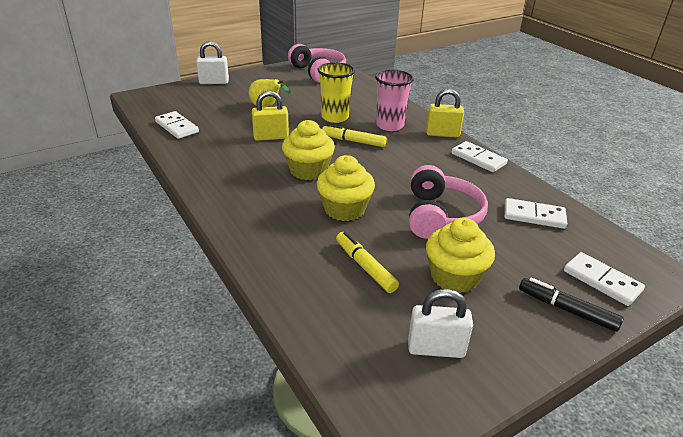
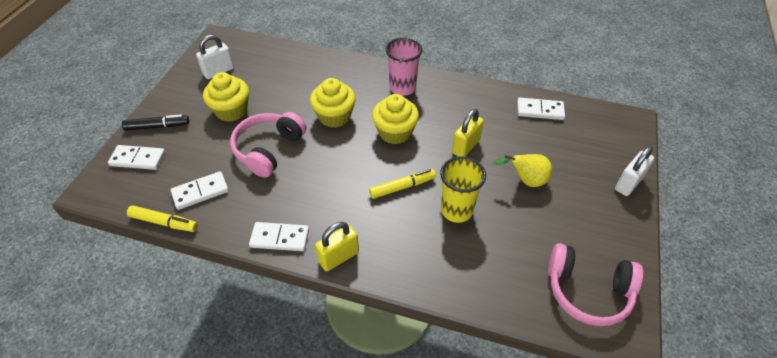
camera: 140 degrees right, 15 degrees up
yellow marker [336,231,399,293] -> yellow marker moved to [127,205,198,232]
pink cup [375,70,414,131] -> pink cup moved to [385,37,422,96]
pink headphones [409,165,488,239] -> pink headphones turned 60 degrees clockwise [230,112,306,178]

